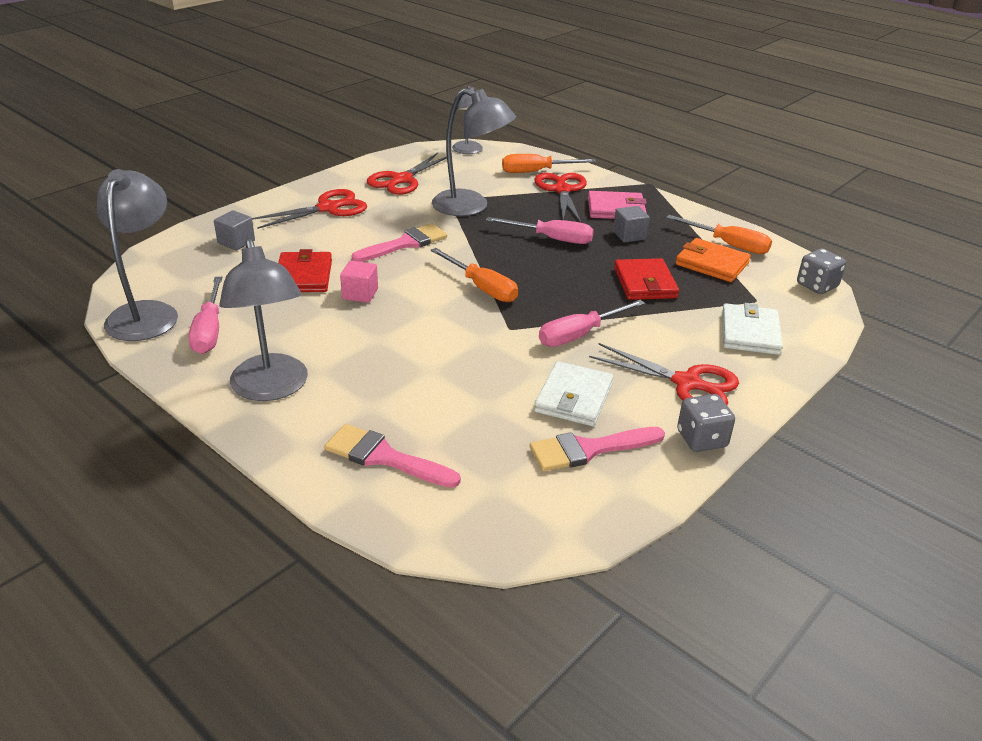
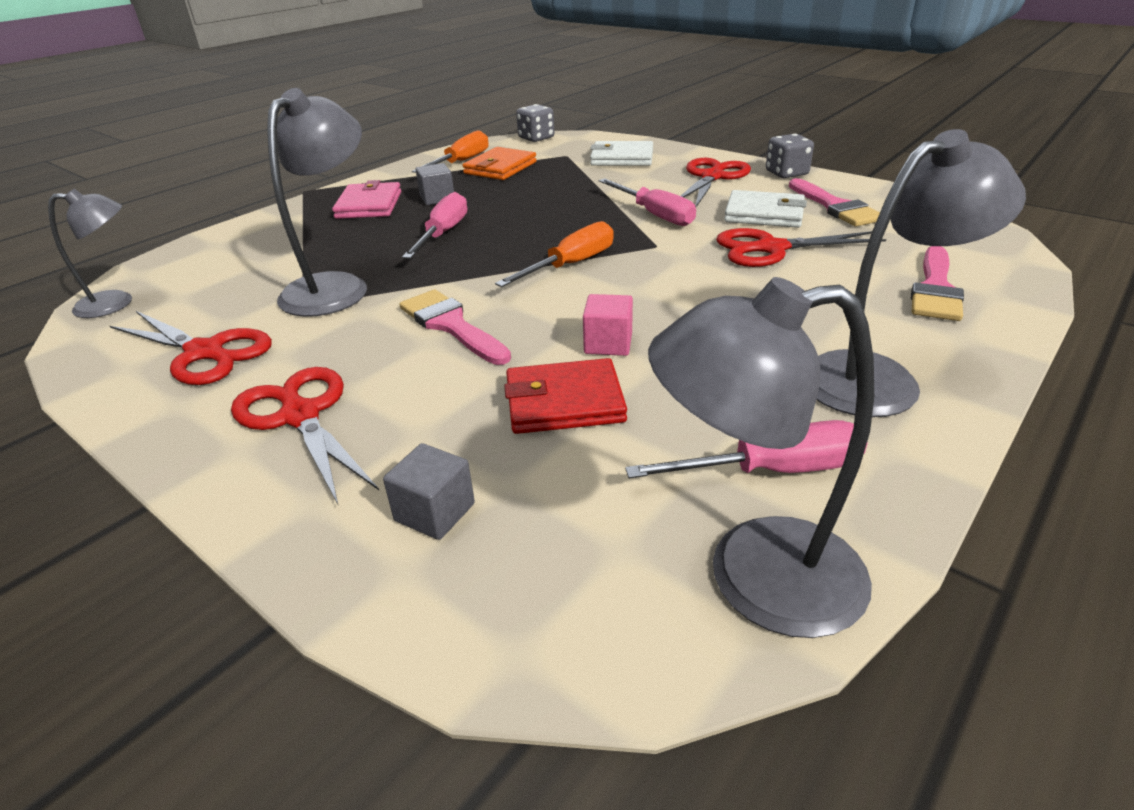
camera: 90 degrees left, 0 degrees up
orange screwdriver [502,154,596,173] -> none
red scissors [535,173,587,223] -> red scissors moved to [716,228,886,267]
red wallet [614,258,679,300] -> none

